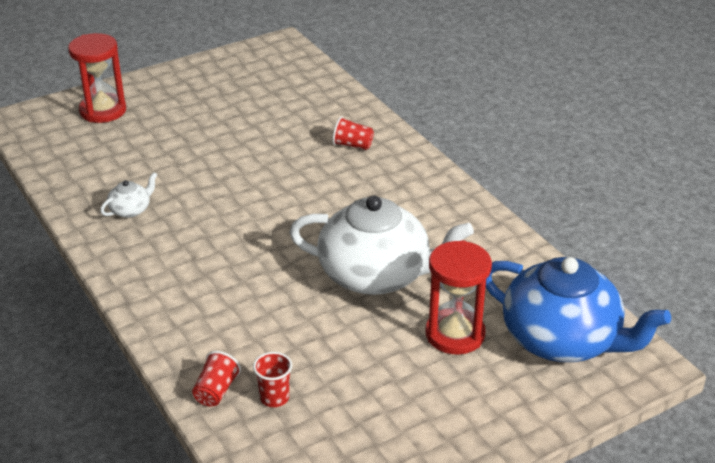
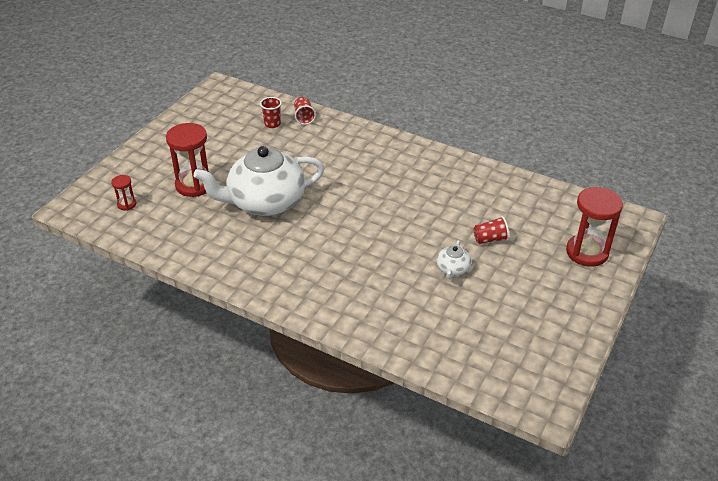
camera: 150 degrees right, 5 degrees up
white teapot [100,172,157,218] -> white teapot moved to [436,240,471,279]
red cup [332,116,374,150] -> red cup moved to [474,216,509,244]
blue teapot [486,257,671,362] -> red hourglass [111,175,136,211]

